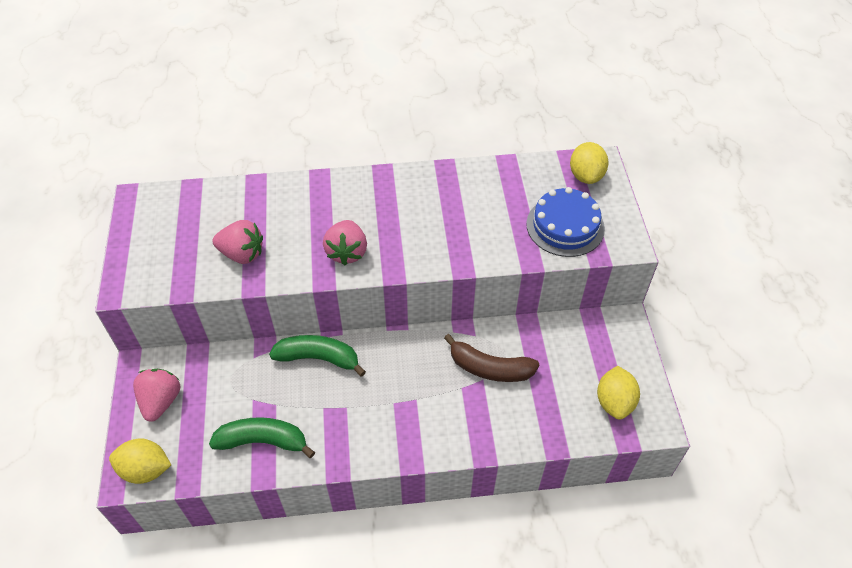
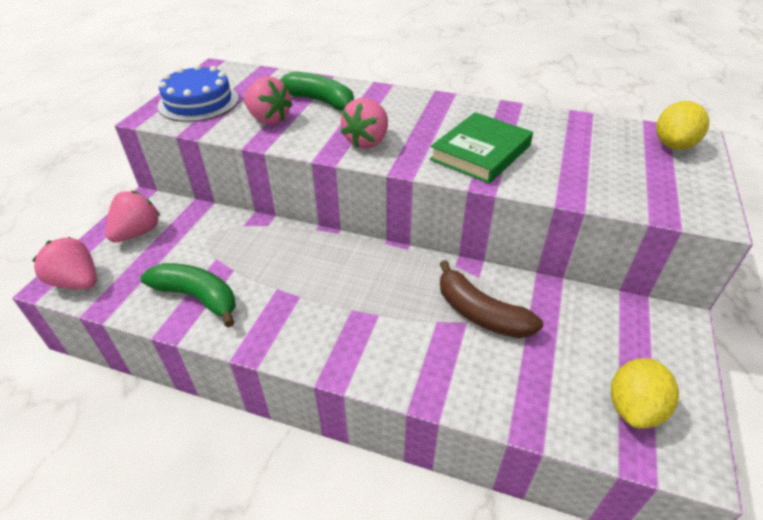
camera: 25 degrees right, 10 degrees down
yellow lemon [109,438,171,484] -> pink strawberry [32,237,97,289]
green banana [269,335,366,377] -> green banana moved to [280,72,354,110]
blue cake [526,187,605,257] -> blue cake moved to [157,64,239,122]
none -> green book [430,112,533,184]

